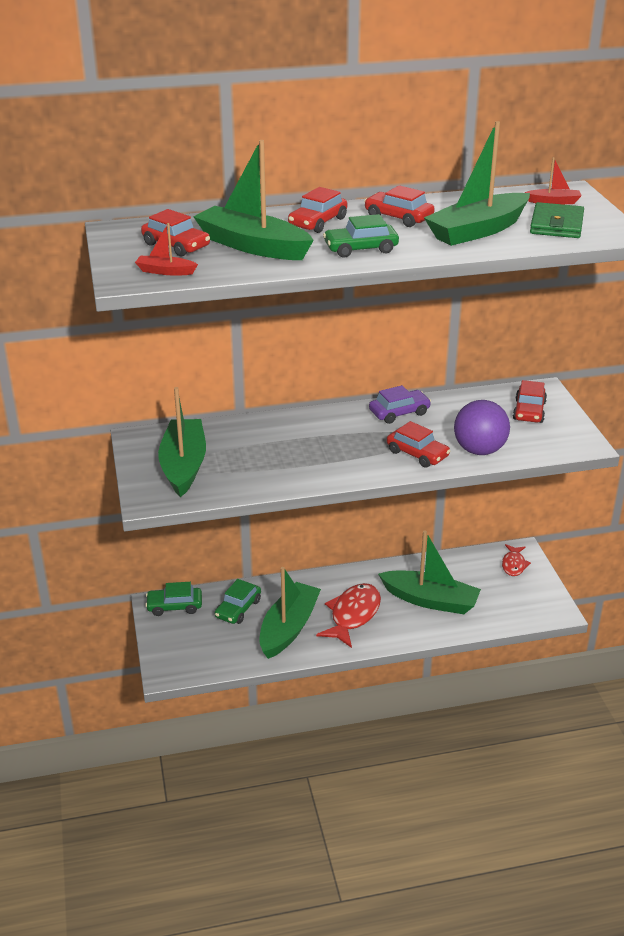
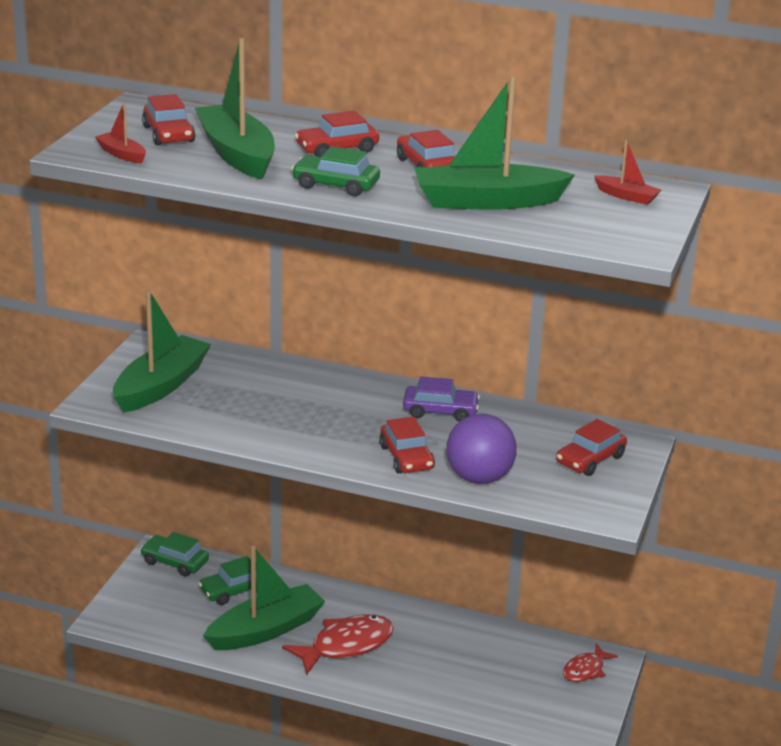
camera: 30 degrees right, 5 degrees down
green boat [378,530,481,614] -> none
green wallet [530,202,584,238] -> none

